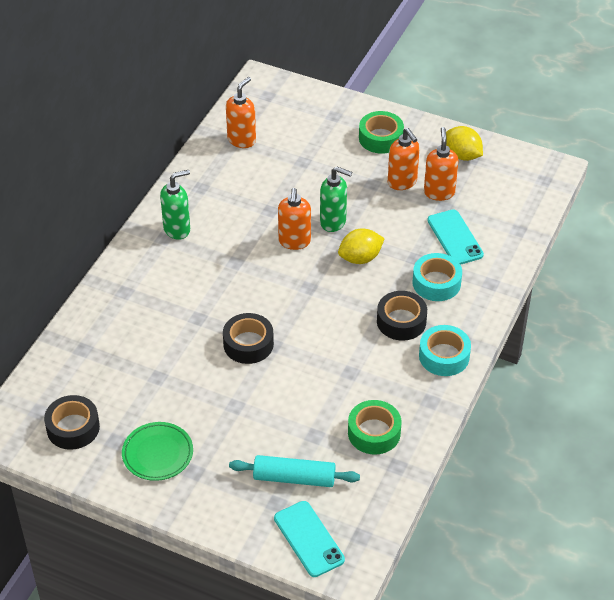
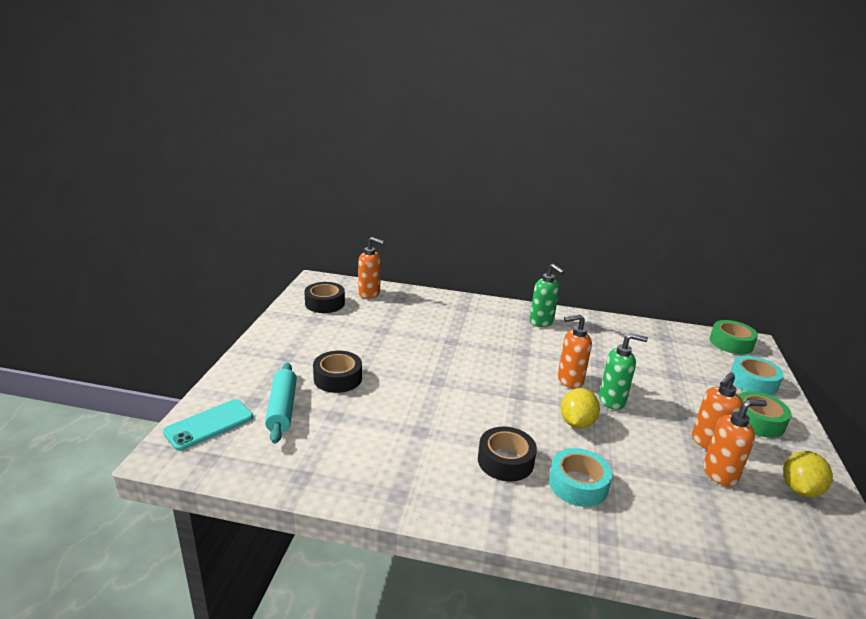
camera: 75 degrees right, 20 degrees down
green plate [122,422,193,481] -> none
black tape [223,313,274,364] -> black tape moved to [313,351,362,393]
orange soap dispenser [226,77,256,148] -> orange soap dispenser moved to [358,237,384,299]
green soap dispenser [320,167,352,232] -> green soap dispenser turned 90 degrees counterclockwise [599,333,648,410]
yellow lemon [338,229,385,264] -> yellow lemon turned 60 degrees clockwise [561,388,600,429]
green tape [348,400,401,455] -> green tape moved to [710,320,758,354]
turquoise tape [419,325,471,376] -> turquoise tape moved to [730,356,784,395]
turquoise phone [427,209,484,265] -> none

